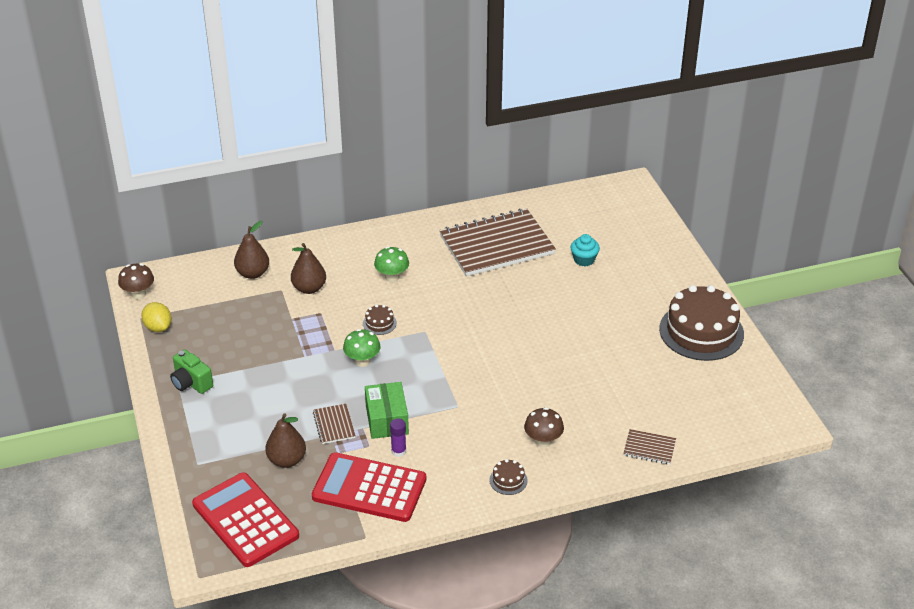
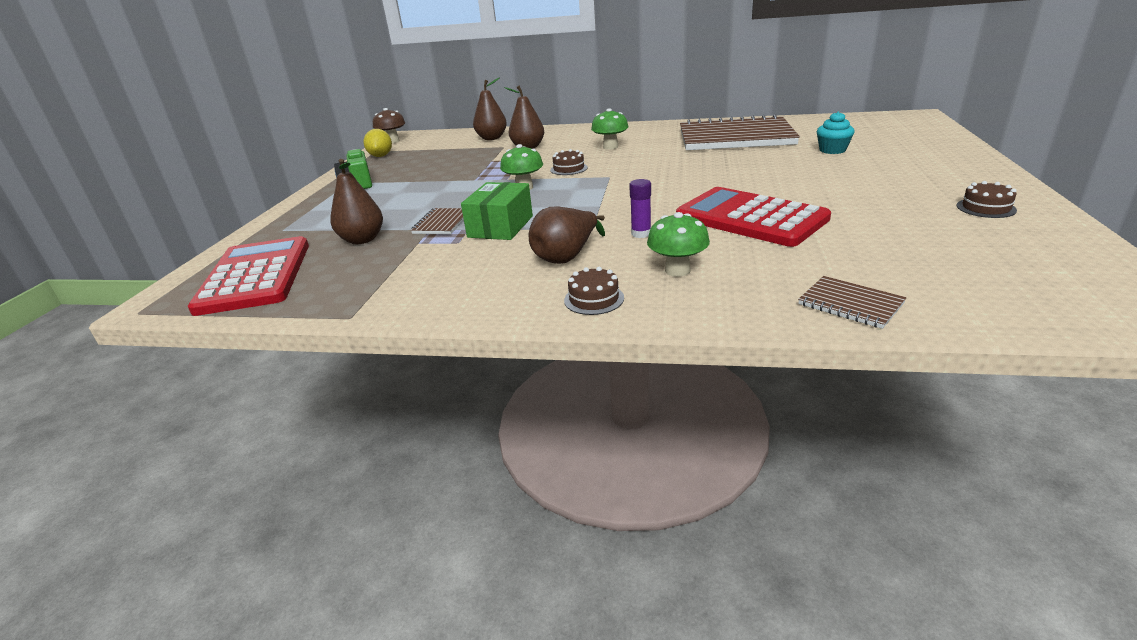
camera: 30 degrees right, 10 degrees down
red calculator [312,452,426,522] -> red calculator moved to [676,187,831,247]
purple glue stick [390,418,406,457] -> purple glue stick moved to [629,179,651,238]
brown mushroom [524,407,564,448] -> green mushroom [647,212,710,277]
brown cake [659,285,744,361] -> brown cake [957,181,1017,218], size x0.41
none -> brown pear [529,207,605,264]

